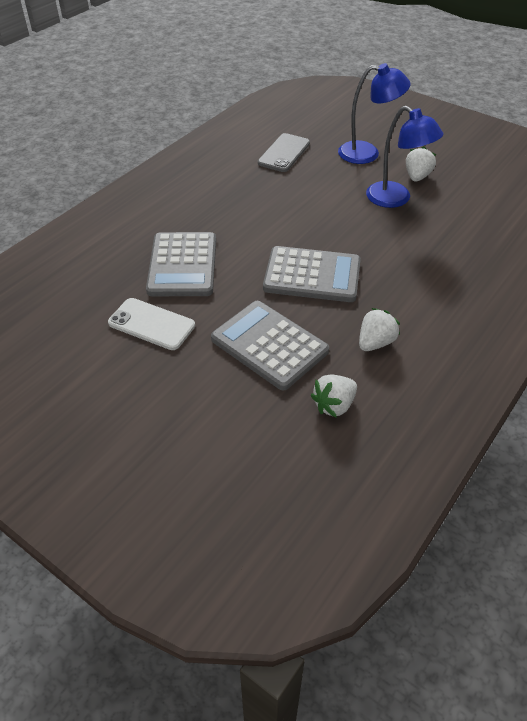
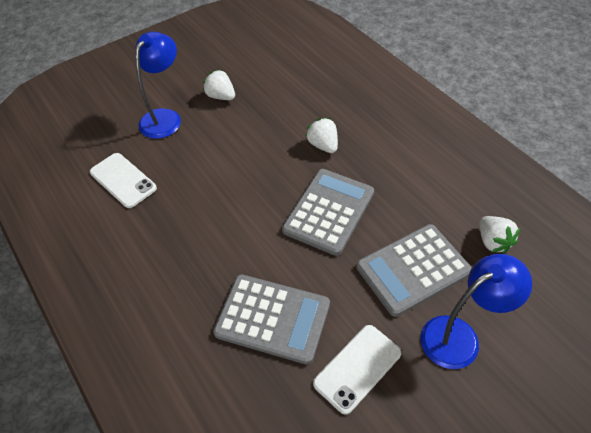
camera: 70 degrees left, 5 degrees up
grey phone [258,133,310,172] -> white phone [90,153,157,208]
white strawberry [359,308,400,351] -> white strawberry moved to [305,118,338,153]
blue lamp [366,106,443,208] -> blue lamp moved to [421,254,532,369]

